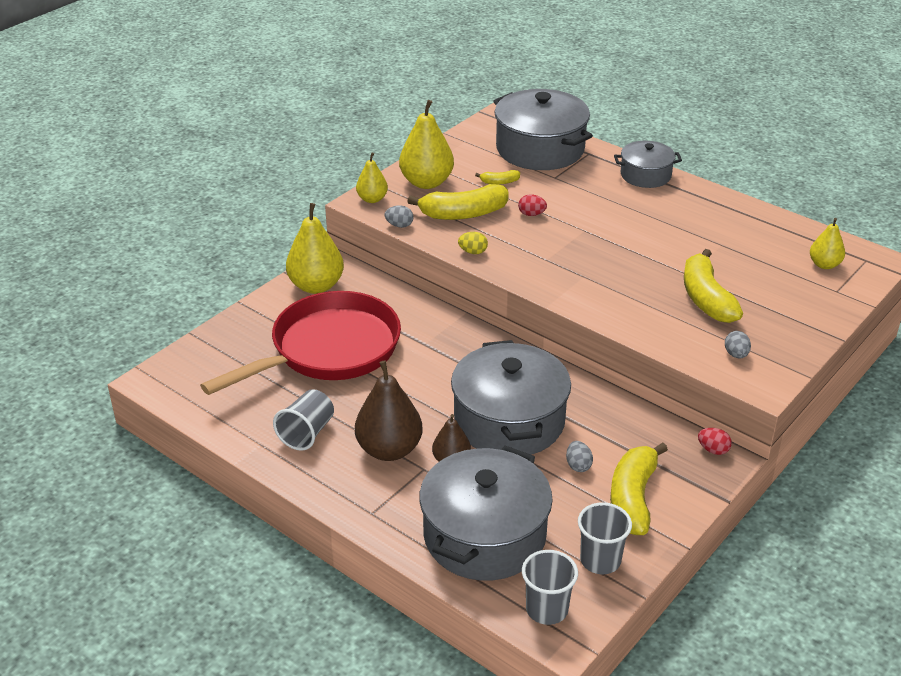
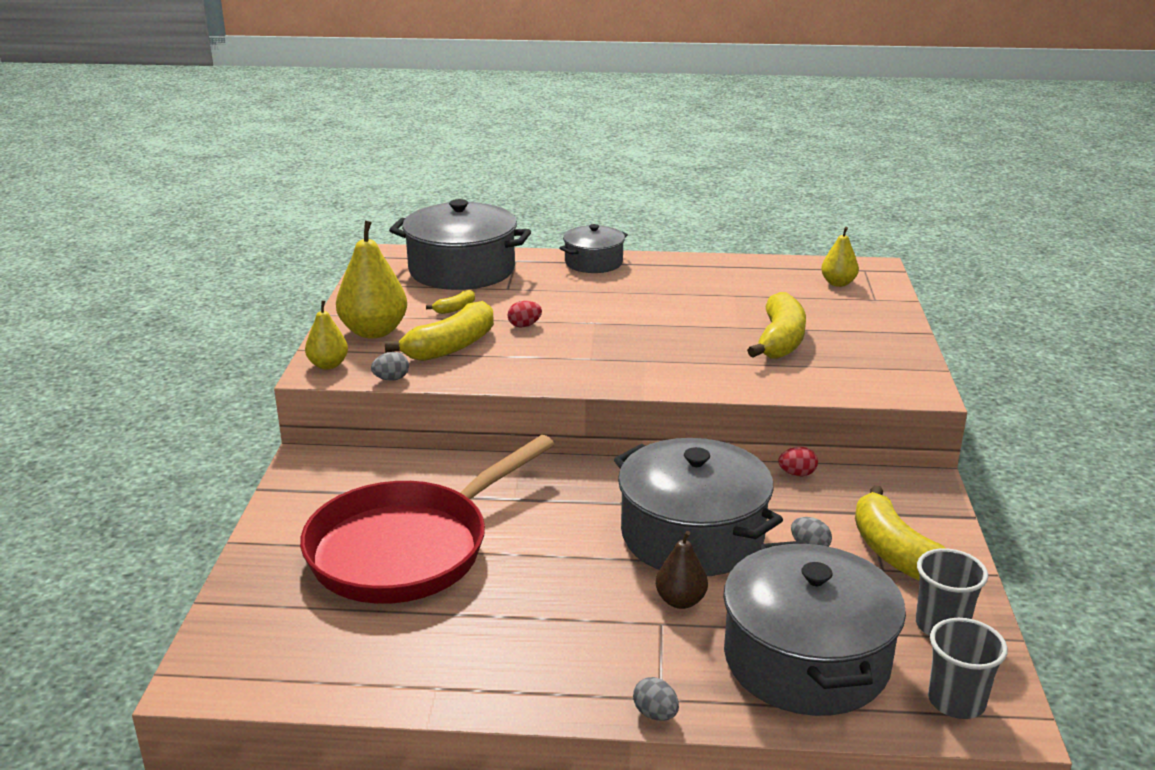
camera: 35 degrees left, 10 degrees down
red pan [200,291,401,395] -> red pan turned 150 degrees counterclockwise [300,435,555,604]
grey cup [273,389,334,451] -> none
yellow pear [286,203,344,294] -> none
brown pear [355,360,422,461] -> none
yellow egg [458,232,488,254] -> none
yellow banana [684,249,743,323] -> yellow banana turned 120 degrees counterclockwise [747,292,806,359]
red egg [698,428,732,455] -> red egg moved to [778,447,818,476]
grey egg [725,331,751,359] -> grey egg moved to [633,677,679,721]

